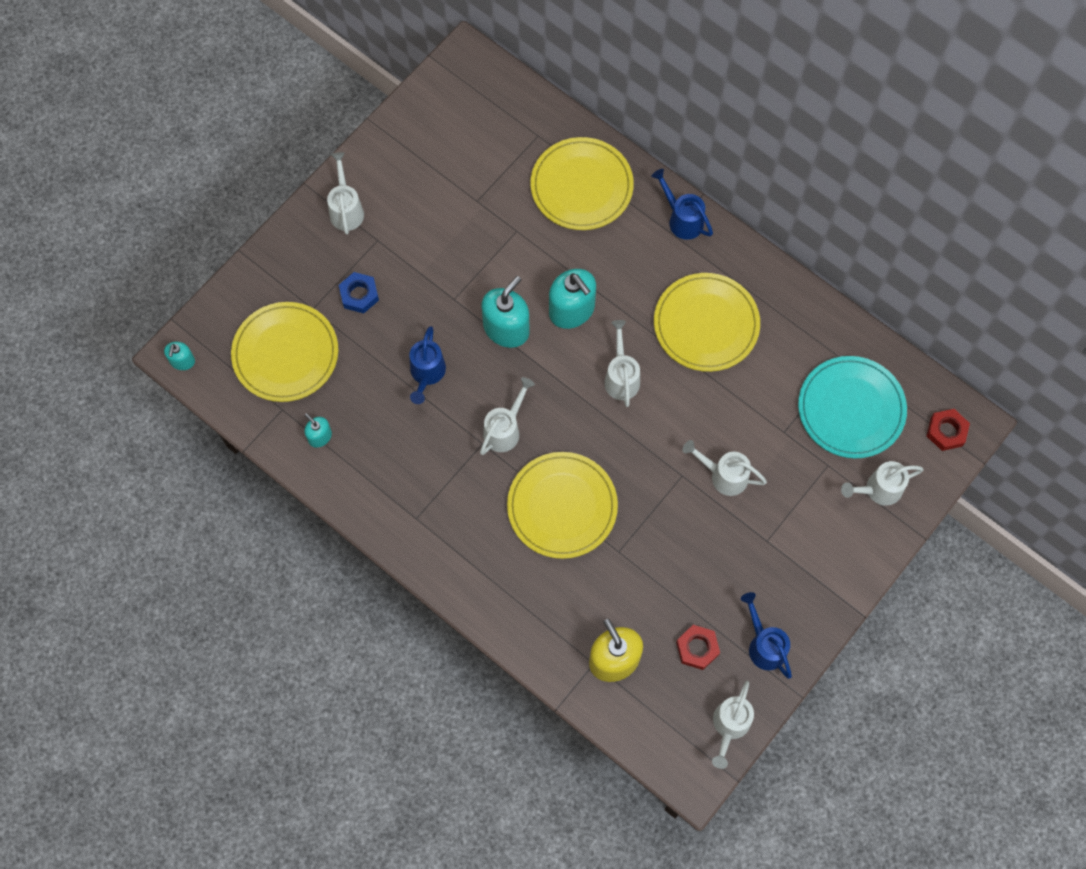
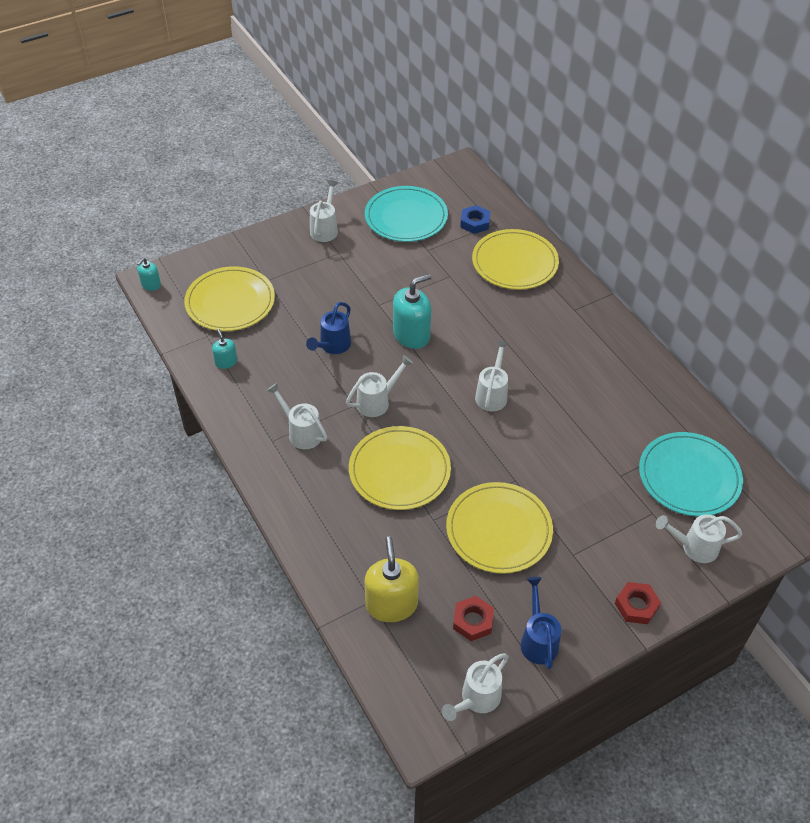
camera: 20 degrees right, 20 degrees down
blue nut [339,272,379,314] -> blue nut moved to [460,205,490,234]
turquoise soap dispenser [549,269,596,329] -> none
blue watering can [651,169,713,240] -> none
yellow plate [654,273,760,372] -> yellow plate moved to [446,482,553,574]
white watering can [682,440,767,496] -> white watering can moved to [266,383,327,449]
red nut [927,409,970,451] -> red nut moved to [615,582,661,624]
none -> turquoise plate [365,186,448,242]

